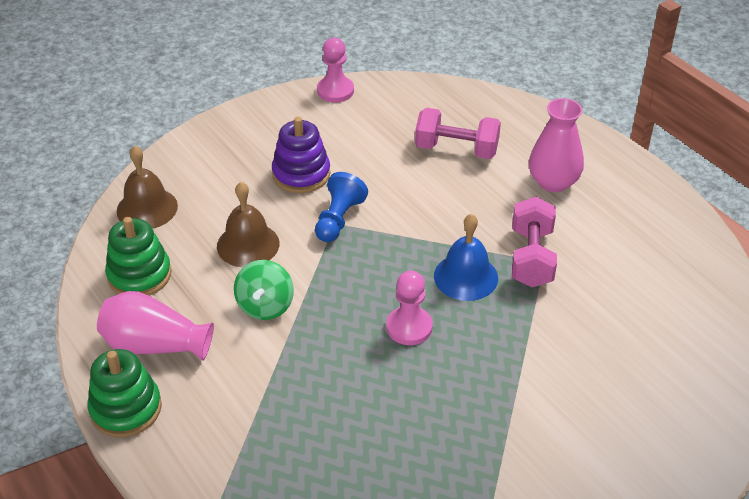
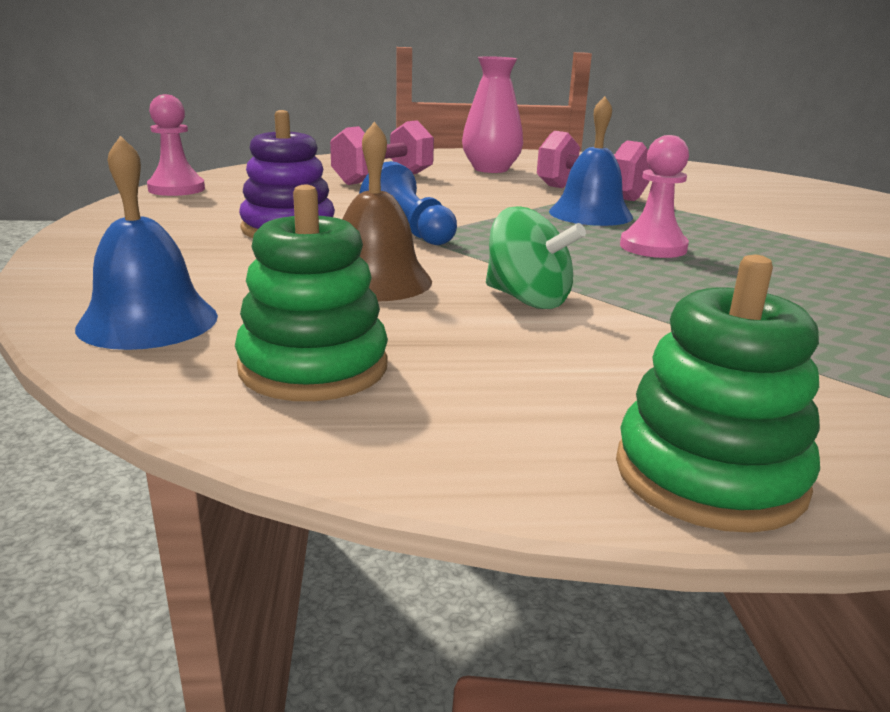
camera: 60 degrees left, 20 degrees down
pink vase [97,291,214,361] -> none
brown bell [117,145,178,229] -> blue bell [75,136,218,350]

